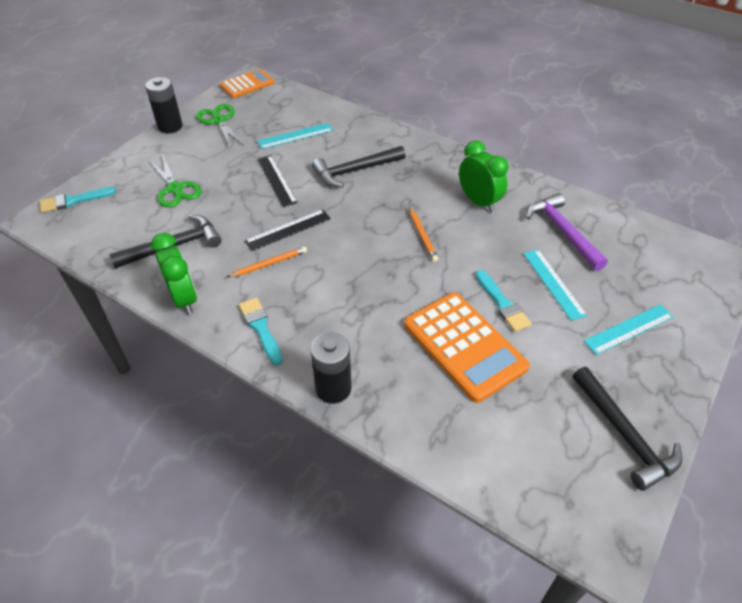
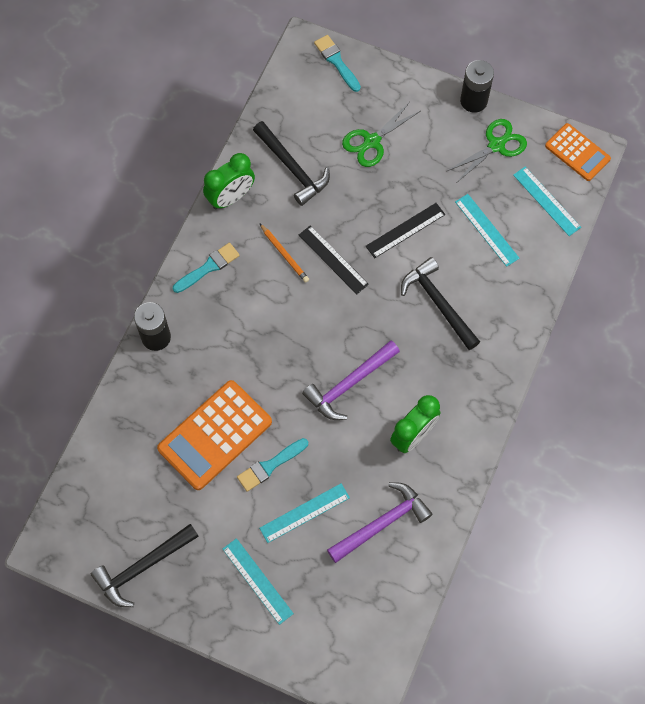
camera: 80 degrees right, 20 degrees up
orange pencil [409,206,438,262] -> purple hammer [302,341,400,420]
none -> turquoise ruler [513,166,581,236]

